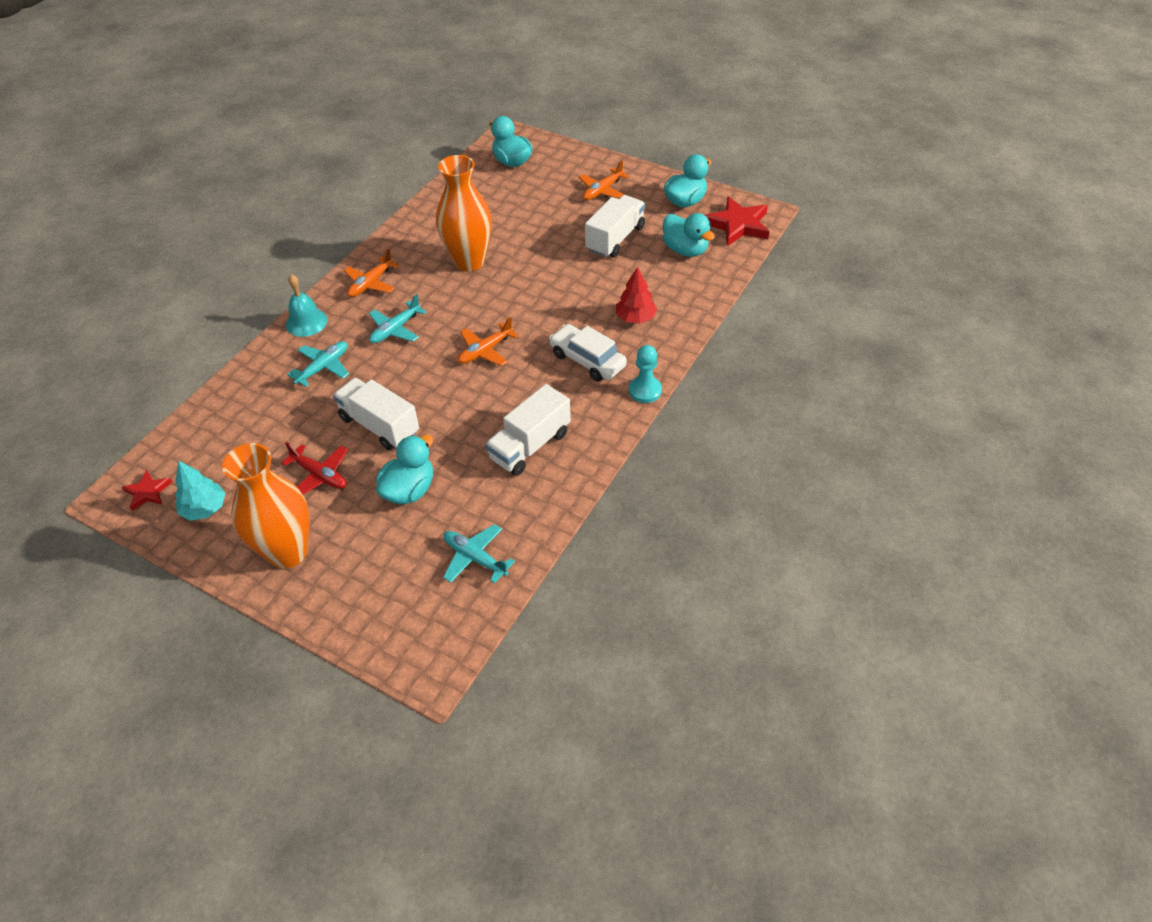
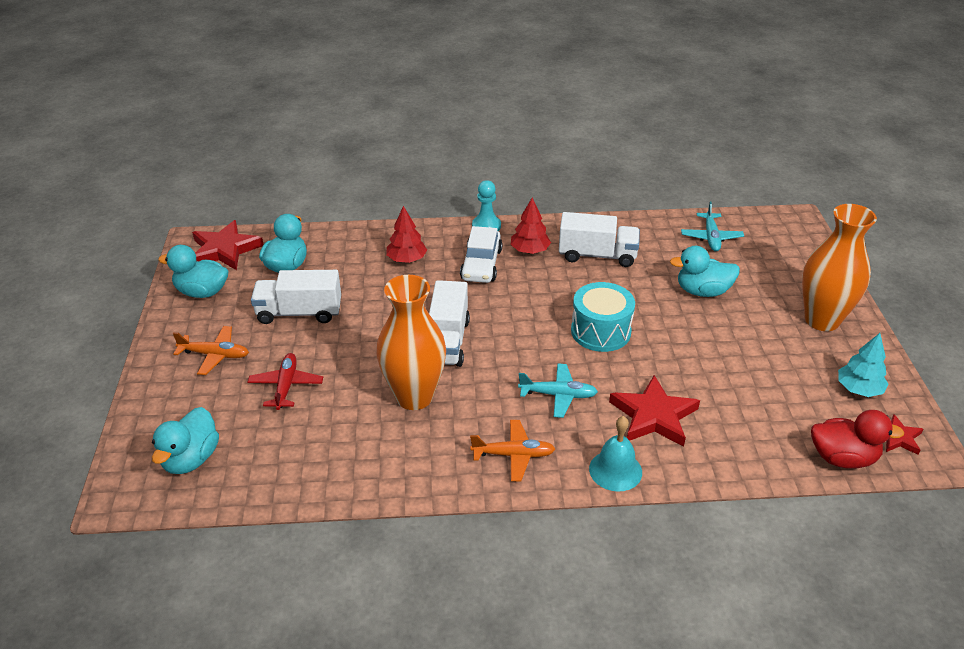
camera: 125 degrees left, 10 degrees down
red plane [281,442,348,494] -> red plane moved to [247,353,323,410]
turquoise plane [287,341,349,387] -> red star [609,375,700,447]
white truck [333,378,419,450] -> white truck moved to [429,280,470,367]
orange plane [458,317,519,366] -> none
none -> red tree [511,197,551,254]
none -> turquoise drum [571,282,635,352]
none -> red duck [811,410,904,469]

